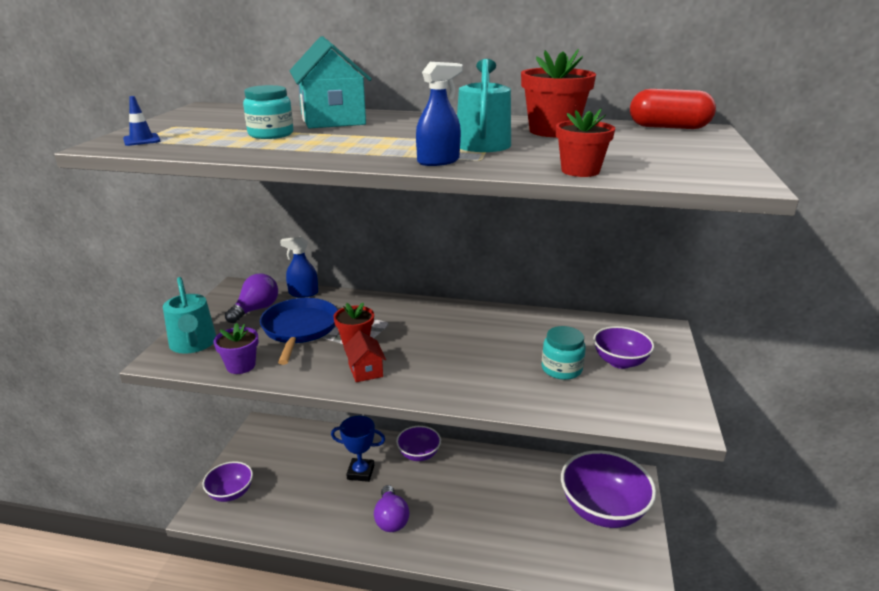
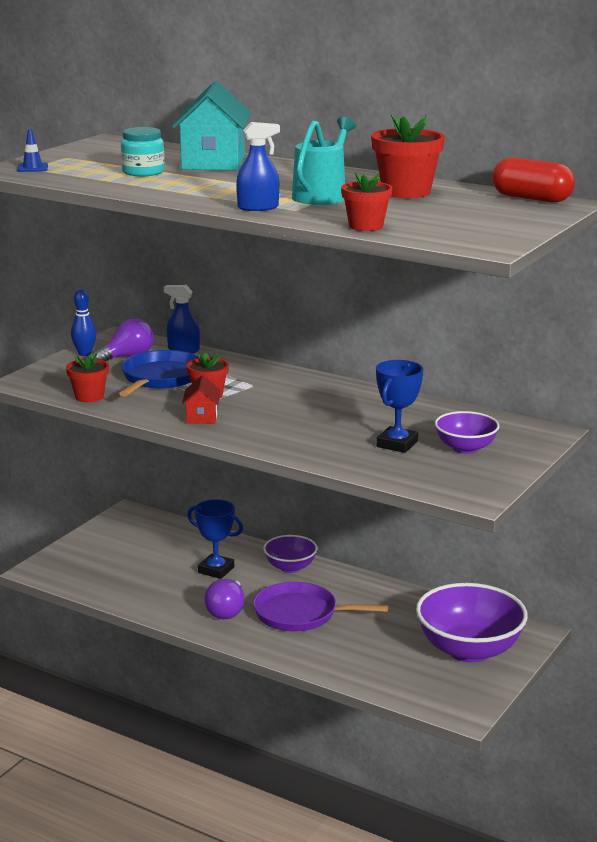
camera: 20 degrees right, 5 degrees down
turquoise watering can [163,277,216,354] -> none
purple bowl [202,461,253,502] -> none
purple flower pot [213,323,259,374] -> red flower pot [66,353,109,402]
turquoise jar [542,326,586,380] -> blue trophy [376,360,423,453]
none -> blue bowling pin [71,289,96,356]
none -> purple pan [253,582,389,631]

